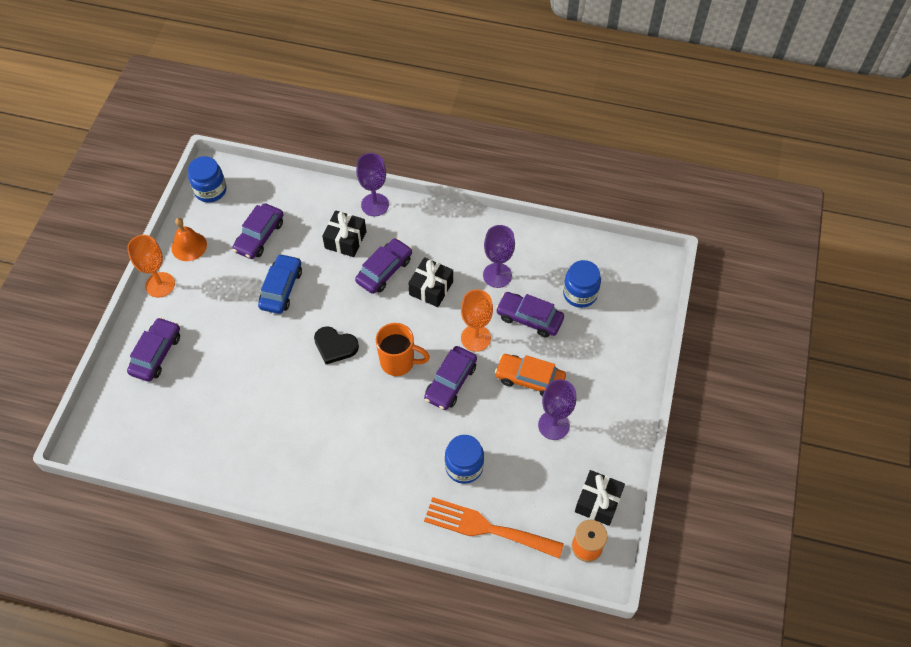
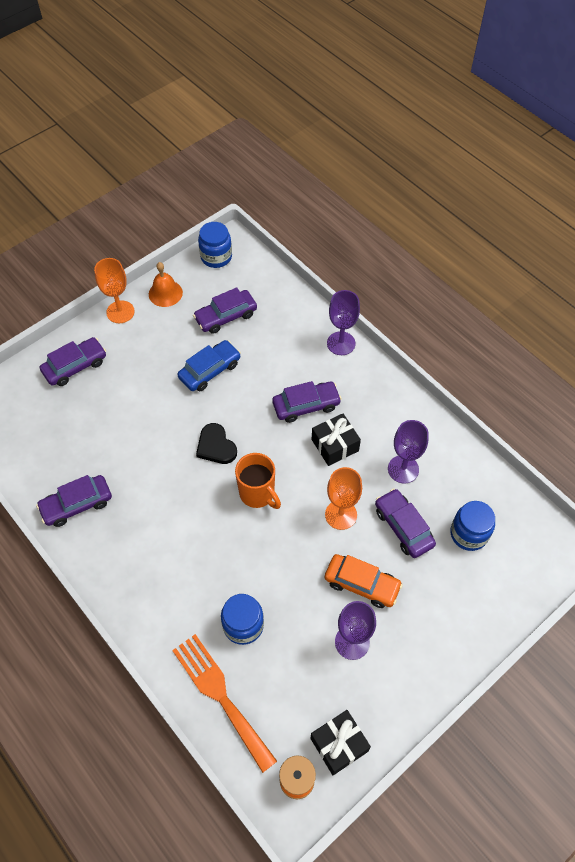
camera: 35 degrees right, 0 degrees up
black gift [322,210,366,257] -> none
purple car [424,346,477,410] -> purple car moved to [36,475,112,527]
orange car [495,354,566,396] -> orange car turned 150 degrees clockwise [325,554,403,608]

